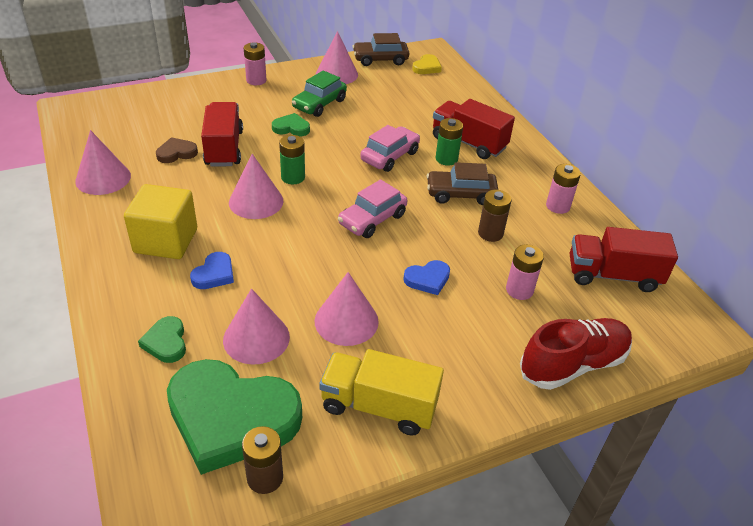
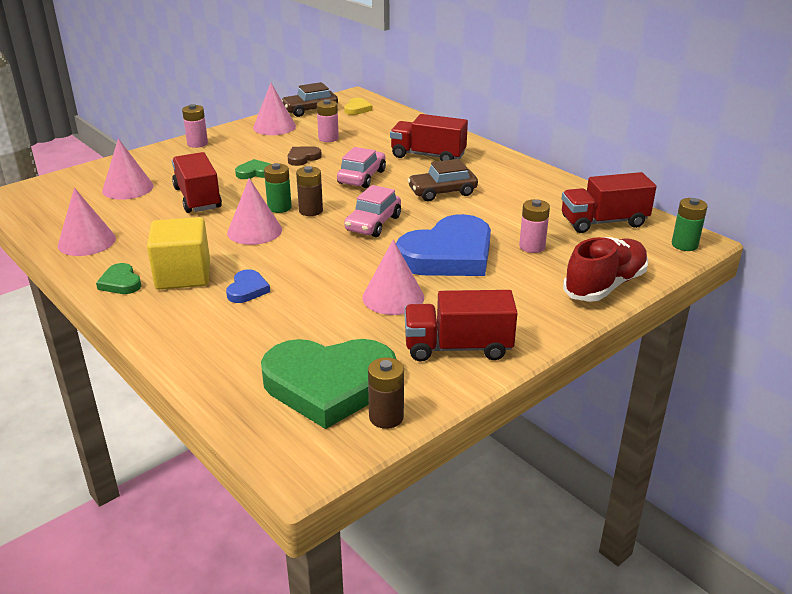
camera: 15 degrees left, 10 degrees down
green heart [138,316,186,363] -> green heart moved to [96,263,141,294]
brown heart [156,137,198,163] -> brown heart moved to [288,146,322,166]
pink cone [223,289,290,365] -> pink cone moved to [102,138,154,200]
green car [292,70,347,117] -> none
yellow truck [320,349,444,436] -> red truck [404,290,518,362]
blue heart [403,260,450,295] -> blue heart [396,214,491,276], size x2.33
green battery [436,118,463,166] -> green battery moved to [672,198,708,251]
brown battery [478,190,512,242] -> brown battery moved to [296,166,323,216]
pink battery [546,164,581,214] -> pink battery moved to [317,99,339,142]

